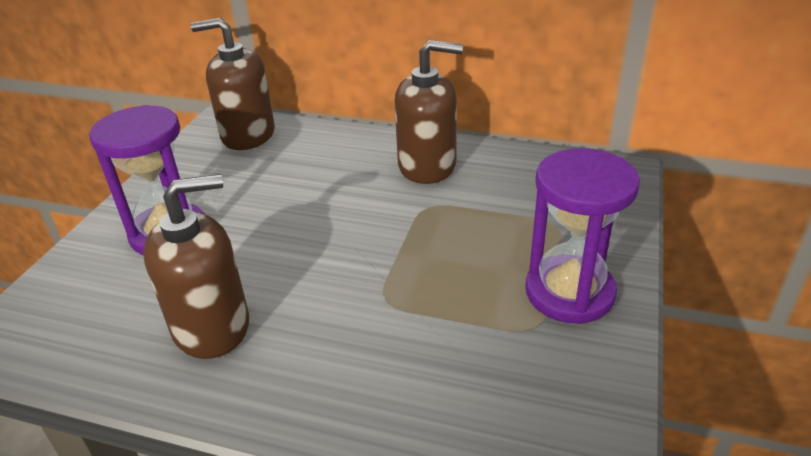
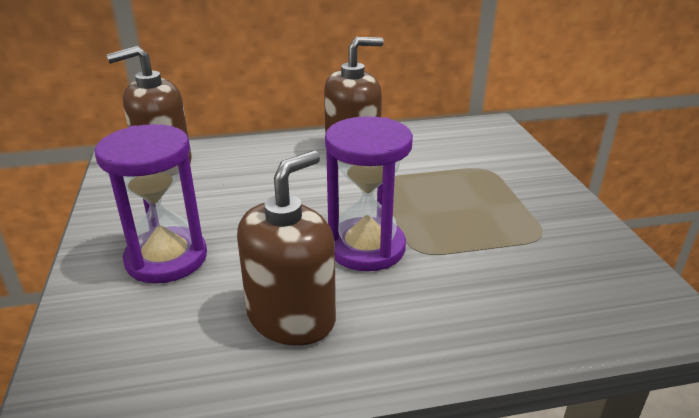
camera: 30 degrees left, 5 degrees down
purple hourglass [525,148,640,324] -> purple hourglass moved to [325,116,413,271]

